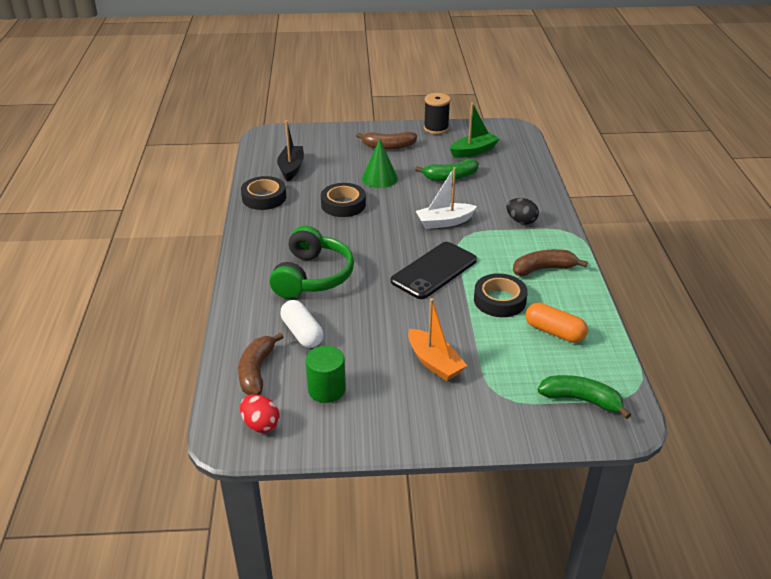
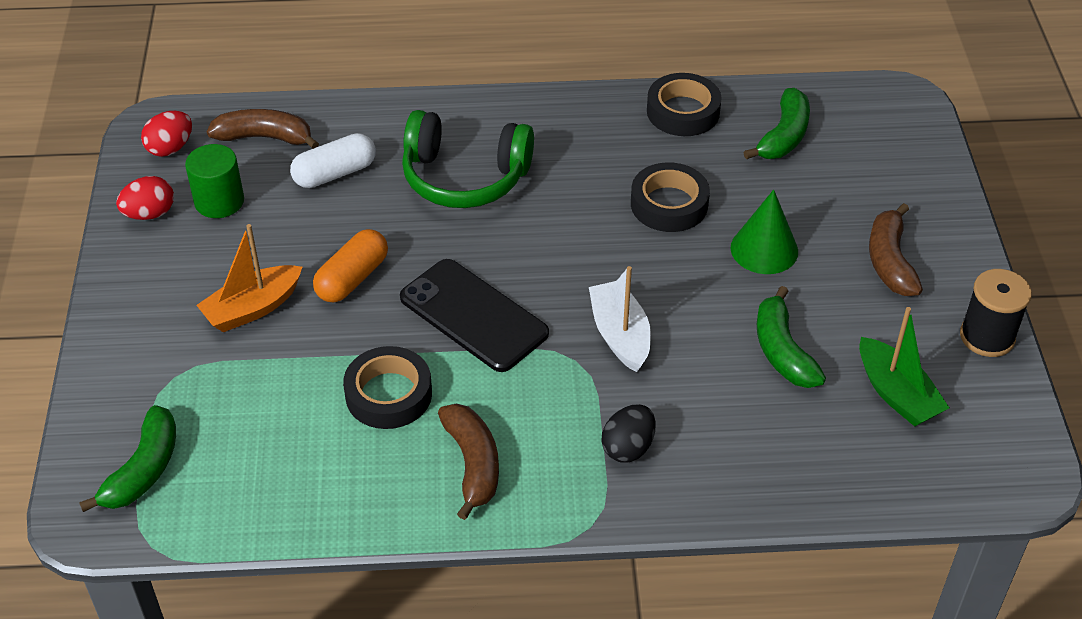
camera: 90 degrees right, 10 degrees up
black boat [277,120,304,181] -> green banana [744,88,810,159]
orange capsule [526,303,588,343] -> orange capsule moved to [313,229,388,303]
none -> red egg [116,176,174,220]

